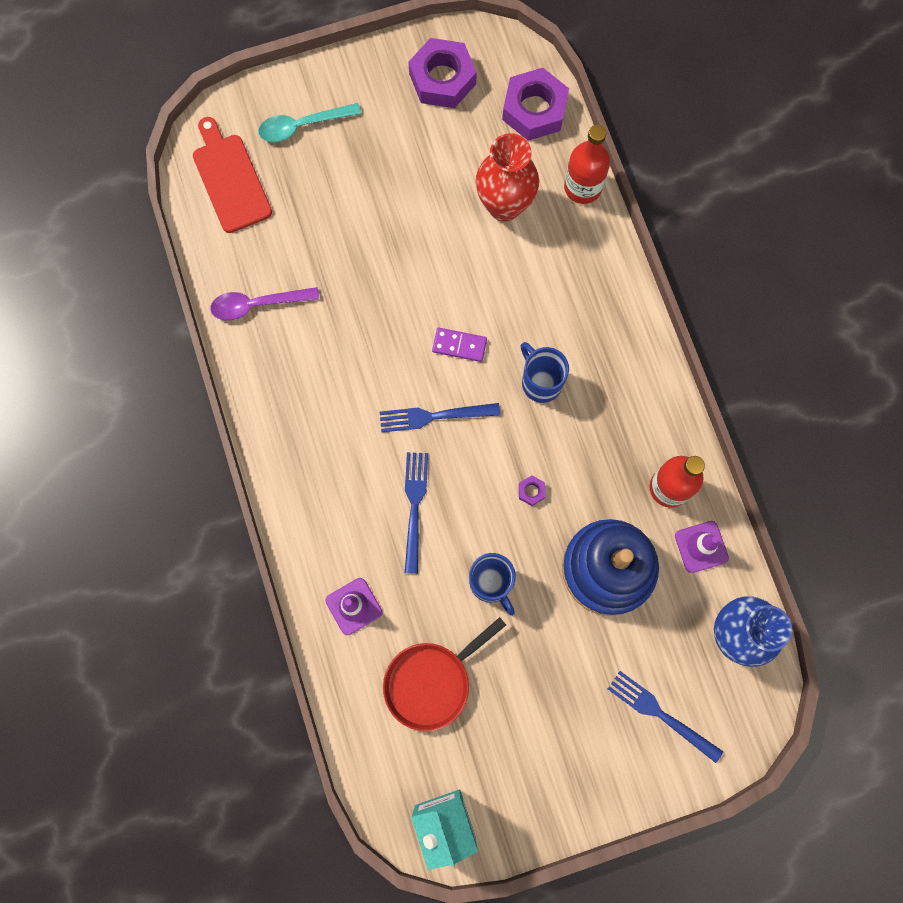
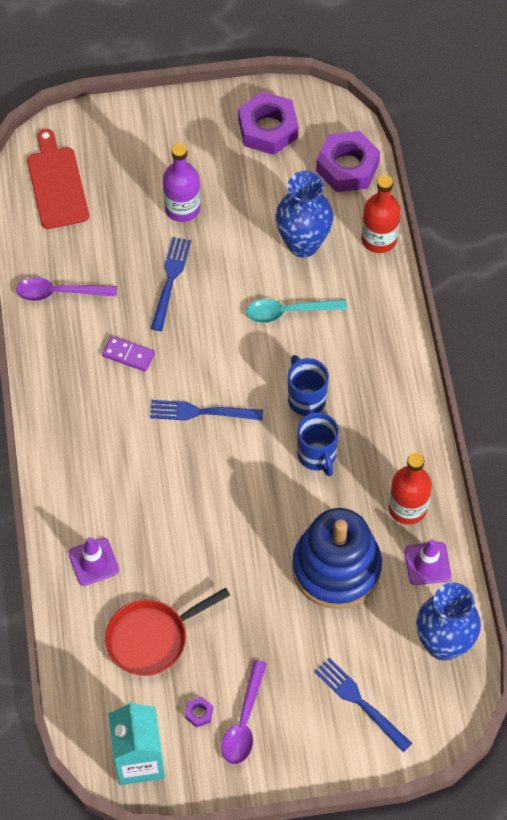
camera: 10 degrees right, 15 degrees down
turquoise spoon [258,103,361,142] -> turquoise spoon moved to [246,299,347,323]
blue fork [405,452,428,574] -> blue fork moved to [151,237,191,331]
purple domino [432,328,487,362] -> purple domino moved to [102,336,155,372]
blue mug [469,553,516,616] -> blue mug moved to [297,412,339,477]
red vase [476,133,539,222] -> blue vase [276,171,333,257]
purple nut [519,475,545,506] -> purple nut moved to [185,697,213,728]
none -> purple bottle [163,144,200,222]
none -> purple spoon [222,660,267,764]

